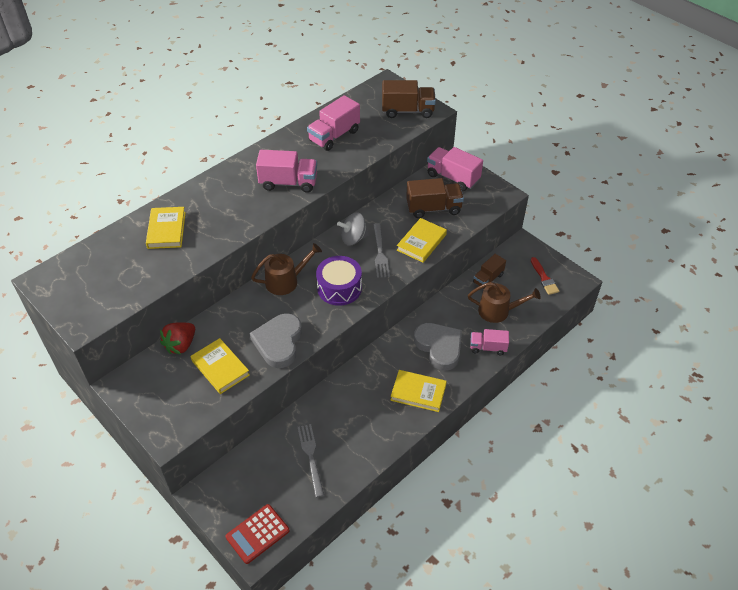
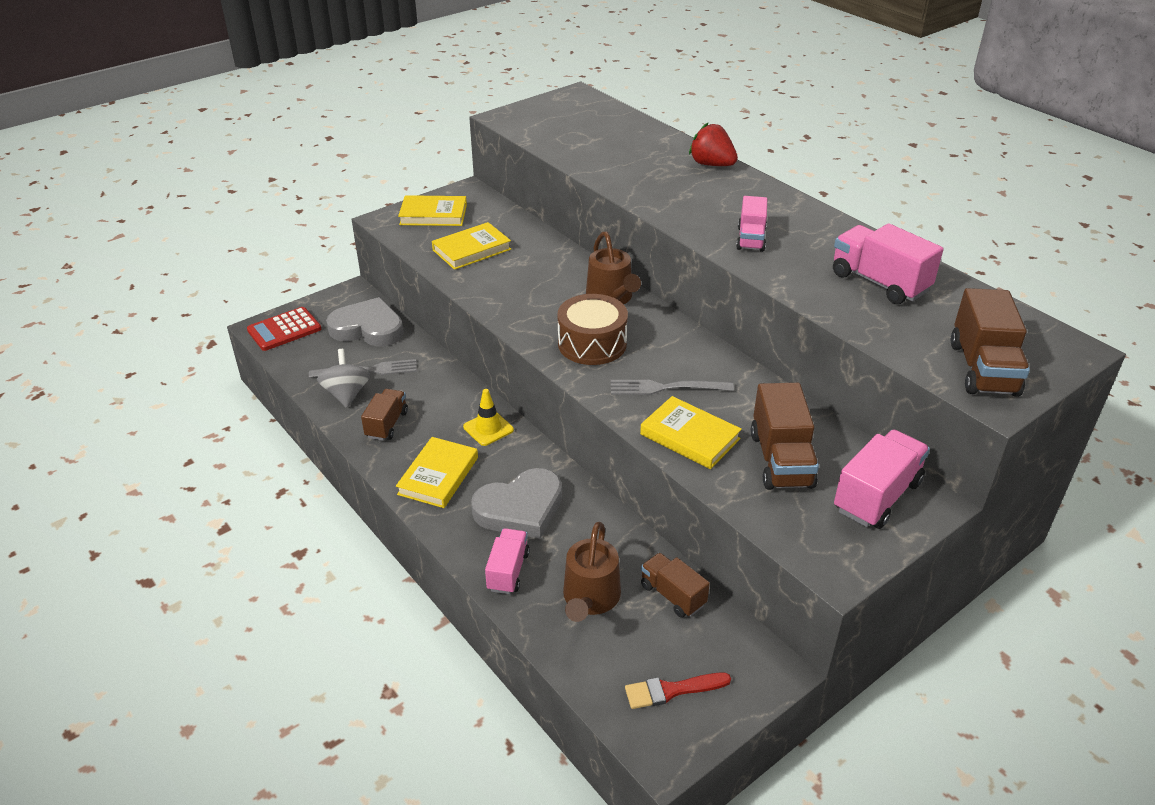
camera: 95 degrees right, 10 degrees down
yellow book [146,207,186,249] -> yellow book moved to [398,195,467,226]
red strawberry [160,322,195,354] -> red strawberry moved to [689,123,738,166]
red calculator [226,504,289,564] -> red calculator turned 90 degrees counterclockwise [247,307,321,351]
grey heart [250,313,302,368] -> grey heart moved to [326,297,404,346]
pink truck [256,150,317,193] -> pink truck [736,196,767,252], size x0.64
purple drum [316,256,362,306] -> brown drum [558,294,628,365]
grey spinning top [337,213,369,245] -> grey spinning top moved to [317,349,370,408]
none -> brown truck [361,389,408,441]
none -> yellow traffic cone [463,389,514,446]

